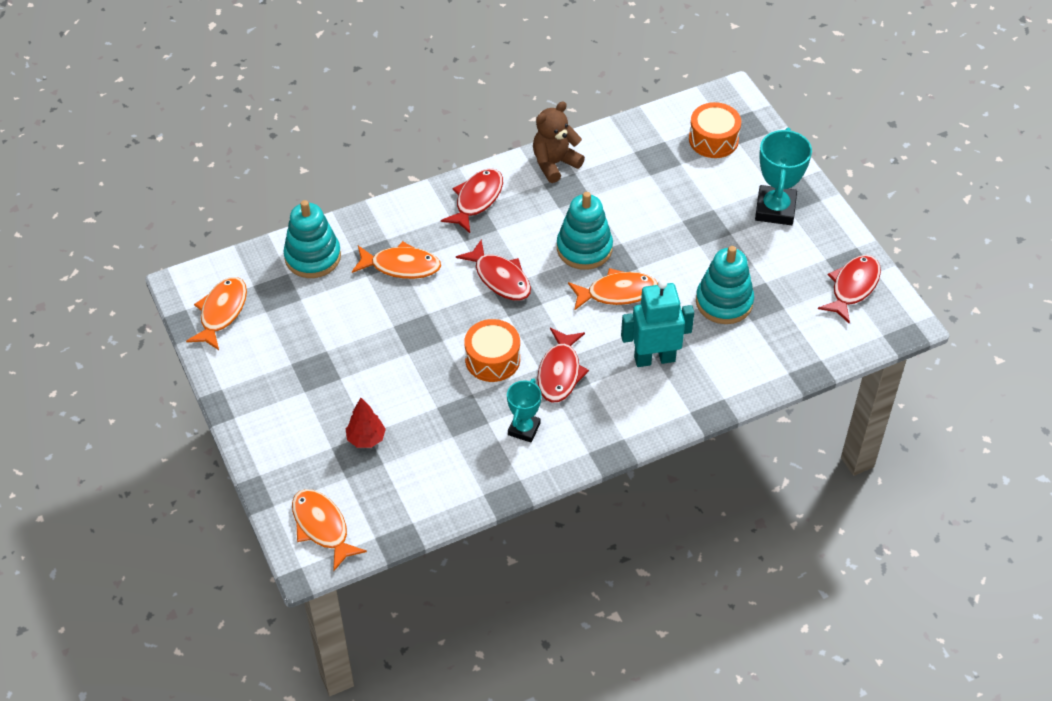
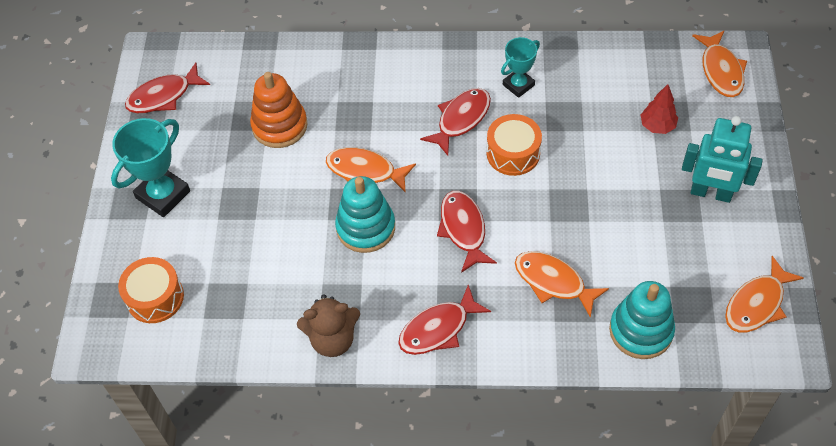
camera: 150 degrees left, 5 degrees up
turquoise robot [621,279,694,367] -> turquoise robot moved to [682,116,763,203]
turquoise stacking toy [696,246,754,324] -> orange stacking toy [250,72,308,148]

